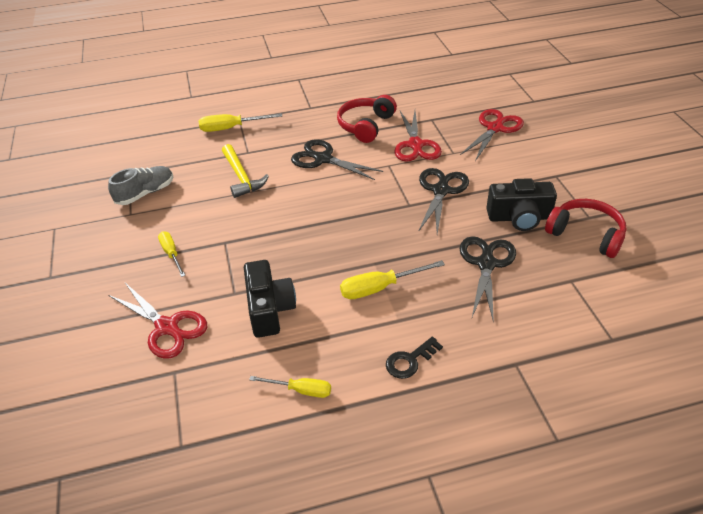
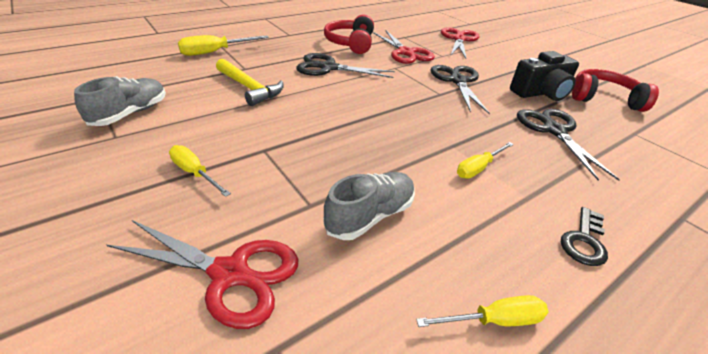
camera: 25 degrees left, 5 degrees down
black camera [244,260,296,338] -> grey shoe [323,172,415,240]
yellow screwdriver [340,260,445,299] -> yellow screwdriver [457,142,514,179], size x0.67

